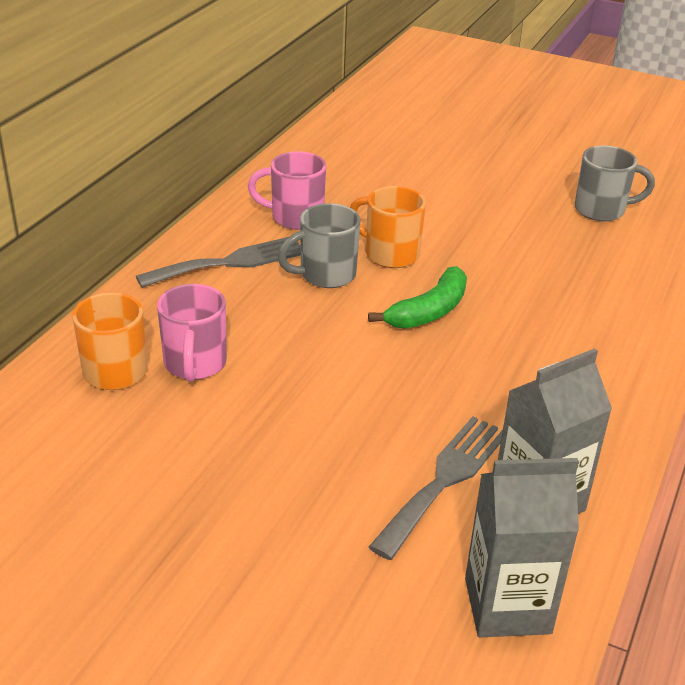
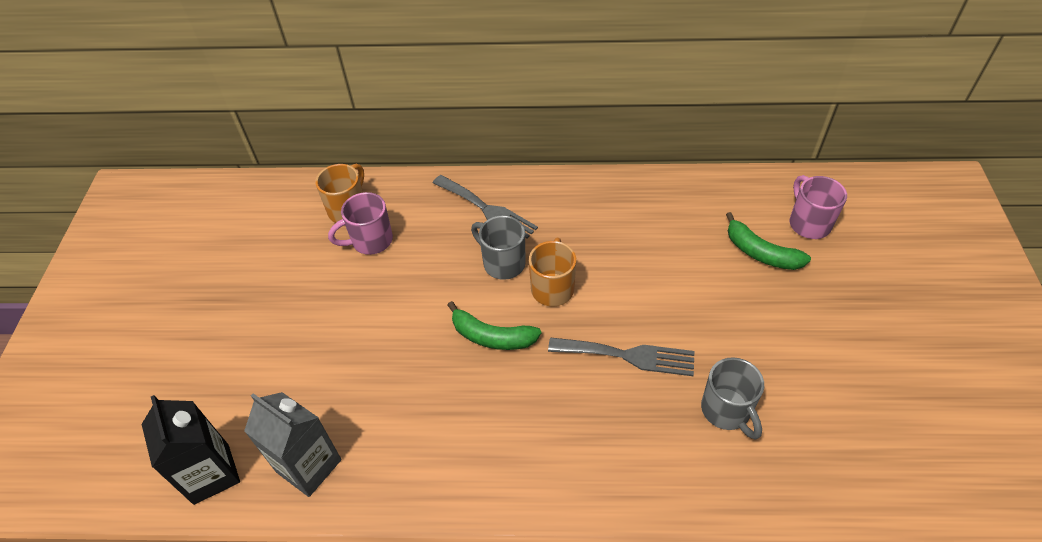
camera: 70 degrees right, 15 degrees up
pink mug [248,151,326,230] -> pink mug moved to [789,175,847,239]
grey fork [369,416,503,560] -> grey fork moved to [548,337,695,376]
grey carton [465,458,579,637] -> black carton [142,395,240,505]
none -> green banana [726,212,811,270]

